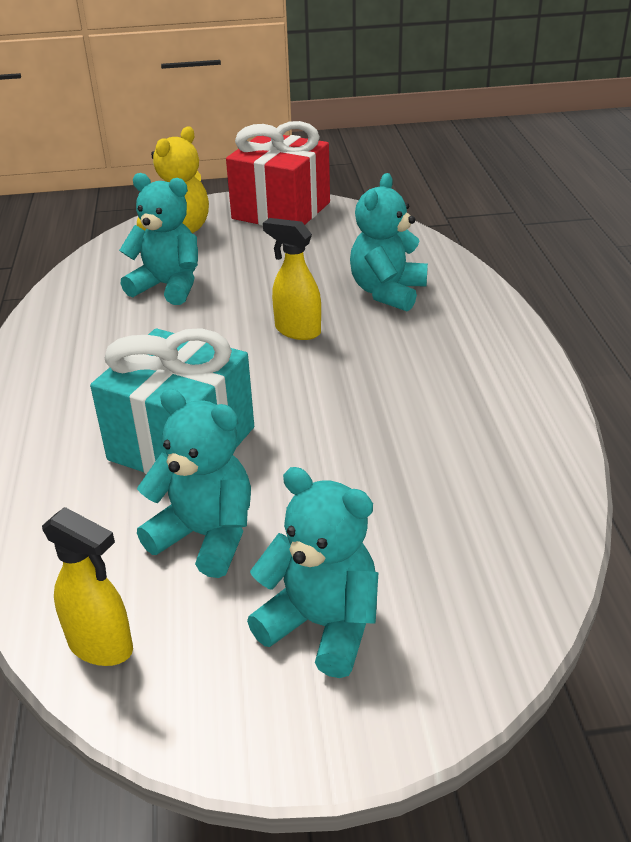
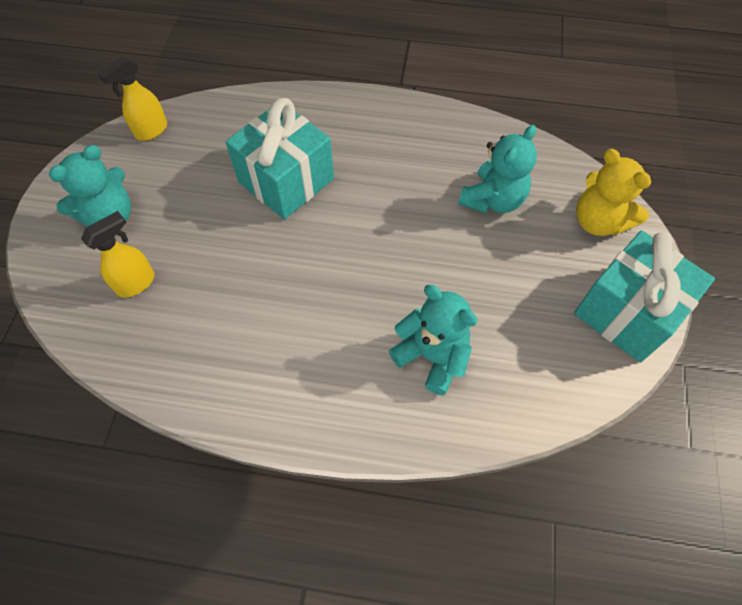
camera: 105 degrees right, 25 degrees up
turquoise teddy bear [137,389,251,578] -> none
red gift [226,121,330,226] -> turquoise gift [574,230,715,362]
yellow spray bottle [263,218,321,340] -> yellow spray bottle moved to [81,211,155,298]

